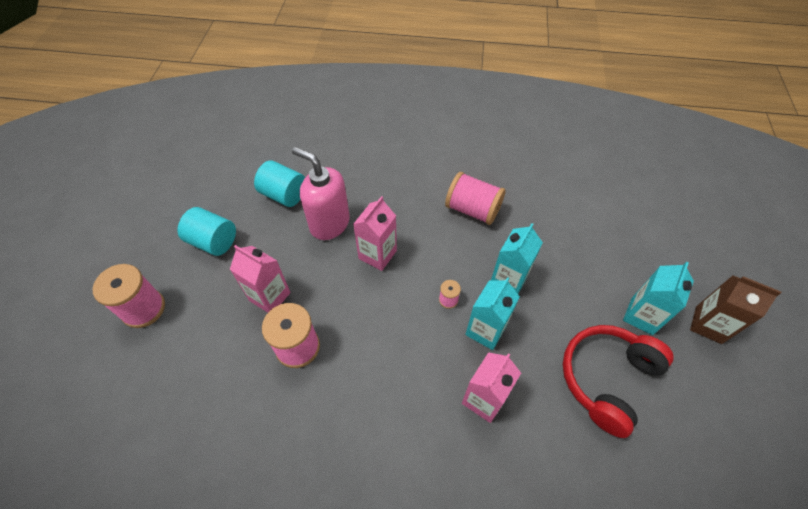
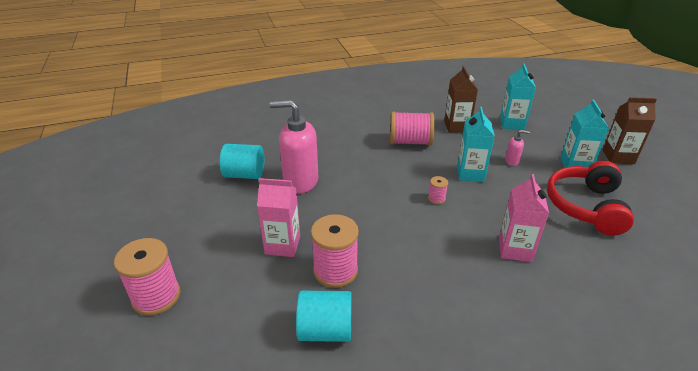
camera: 25 degrees left, 20 degrees down
turquoise cylinder [178,207,236,256] -> turquoise cylinder moved to [296,291,352,342]
pink carton [353,196,397,271] -> none
turquoise carton [465,277,520,350] -> turquoise carton moved to [500,63,536,130]
none -> brown carton [444,66,478,133]
none -> pink soap dispenser [505,130,530,166]

